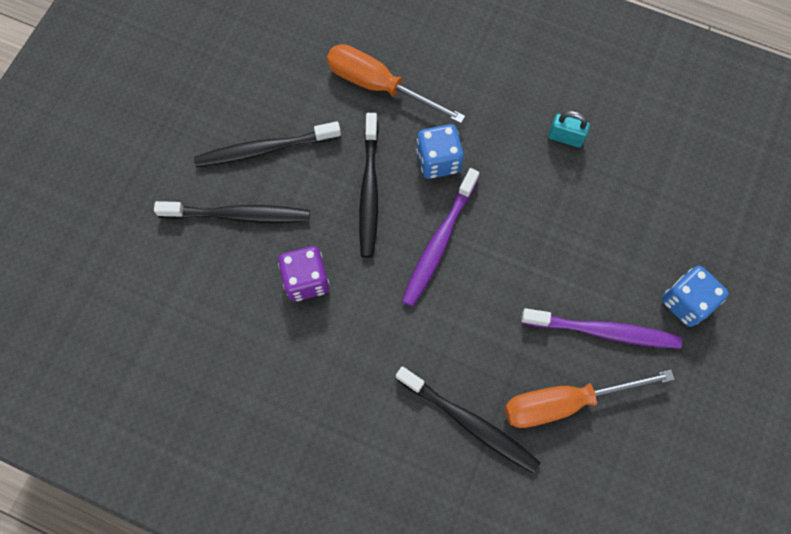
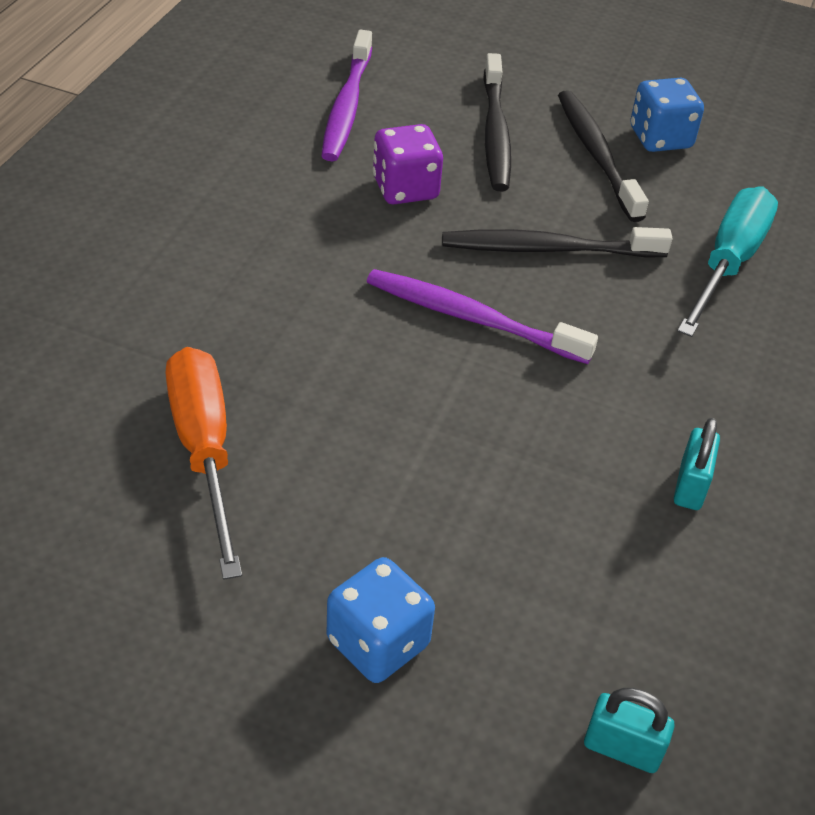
camera: 85 degrees right, 25 degrees down
orange screwdriver [327,44,465,123] -> turquoise screwdriver [677,187,778,337]
black toothbrush [396,366,541,474] -> none
blue dice [416,124,464,179] -> blue dice moved to [630,78,704,152]
purple toothbrush [521,308,682,349] -> purple toothbrush moved to [321,30,372,161]
none -> turquoise padlock [584,688,675,773]

